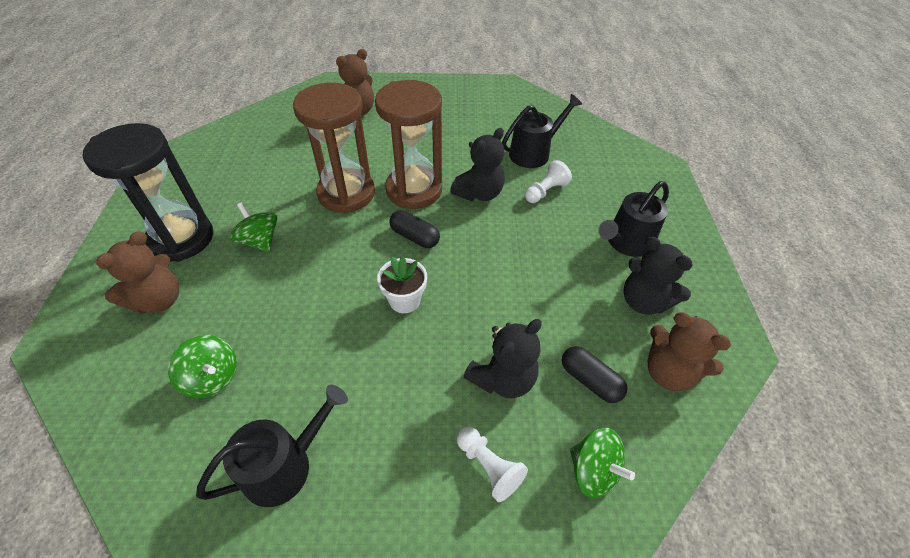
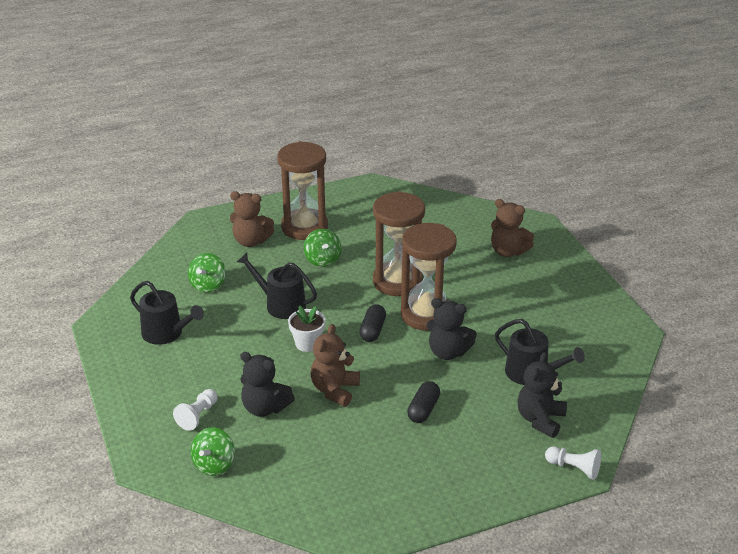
camera: 70 degrees right, 15 degrees down
black hourglass [83,123,213,262] -> brown hourglass [277,141,328,240]
green spinning top [230,202,277,252] -> green spinning top turned 135 degrees clockwise [304,229,342,267]
white pawn [525,160,572,203] -> white pawn moved to [545,446,601,480]
black capsule [562,346,627,403] -> black capsule moved to [407,381,440,423]
black watering can [599,181,669,257] -> black watering can moved to [237,252,317,319]
black teddy bear [623,237,693,315] -> black teddy bear moved to [517,352,567,438]
brown teddy bear [648,312,731,391] -> brown teddy bear moved to [310,324,360,407]

